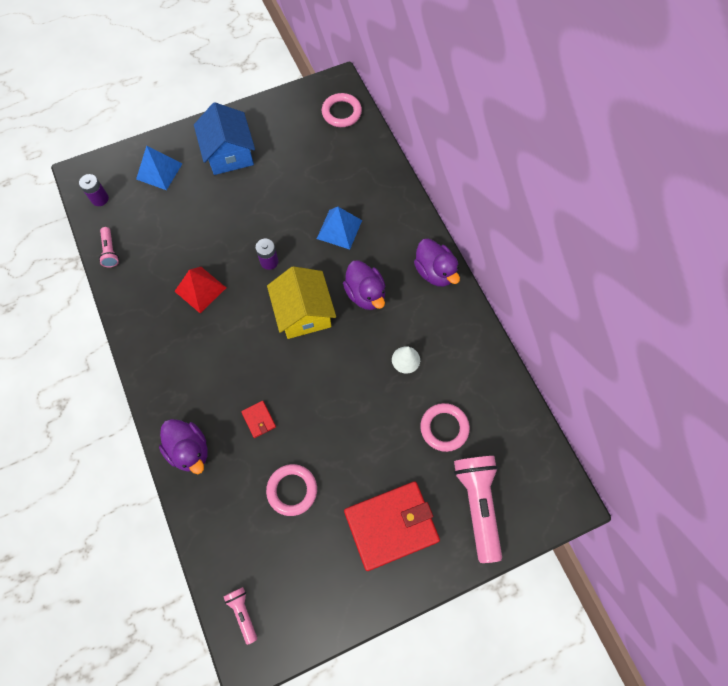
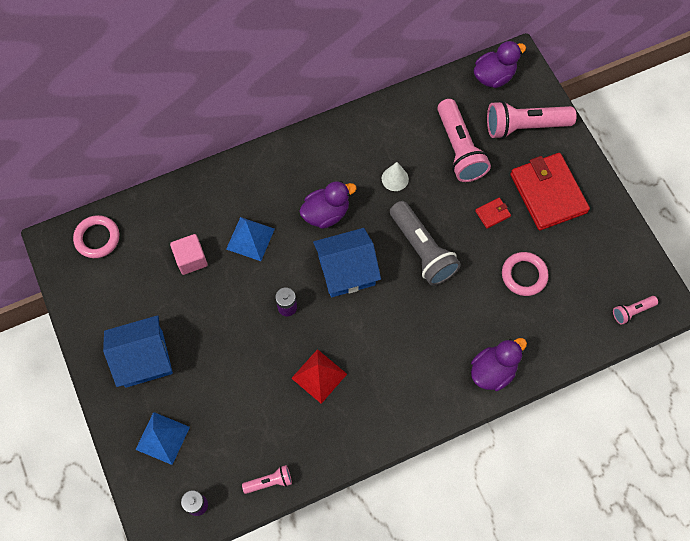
camera: 90 degrees left, 0 degrees up
red wallet [241,401,276,438] -> red wallet moved to [475,198,511,229]
yellow house [267,266,336,339] -> blue house [313,228,381,297]
purple duck [414,239,460,287] -> purple duck moved to [474,41,526,88]
pink ring [420,403,470,452] -> pink flashlight [437,99,491,182]
none -> pink cube [170,234,208,275]
none -> grey flashlight [390,201,461,286]

